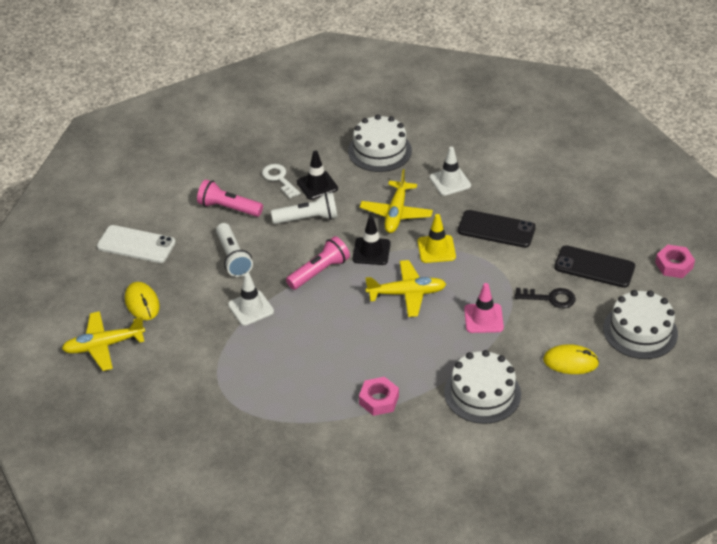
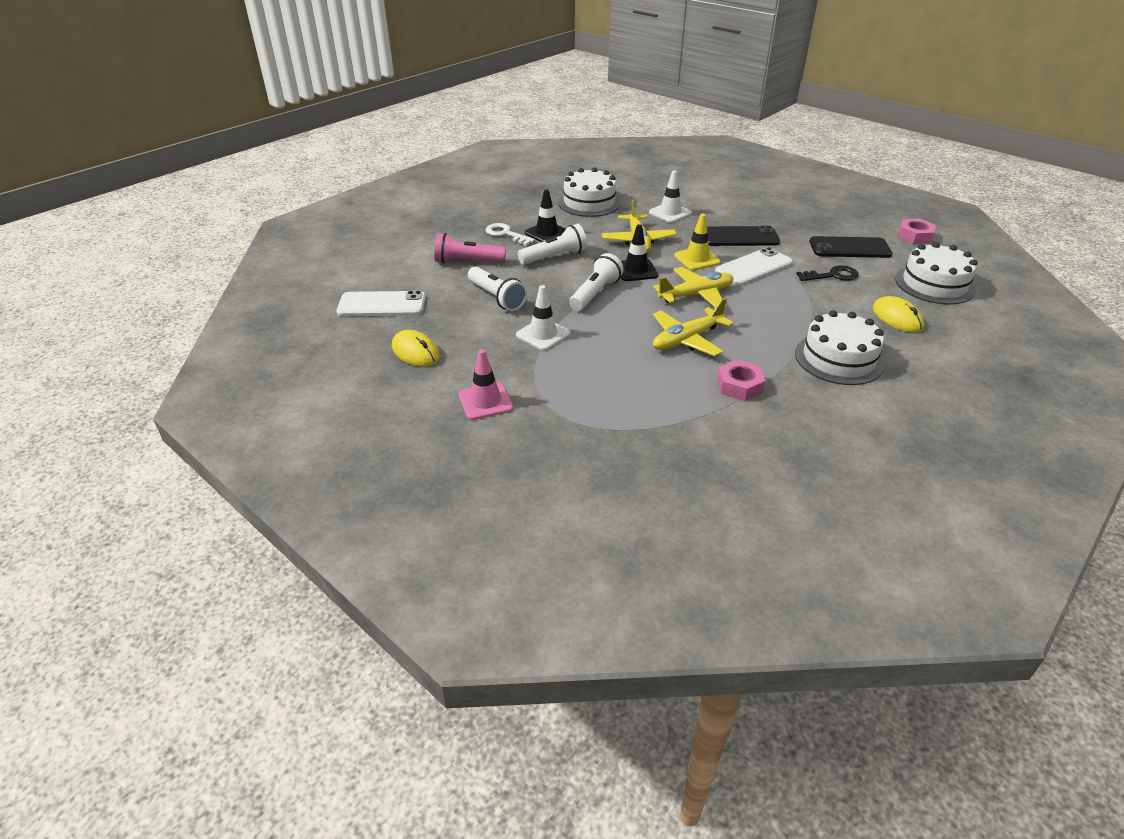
camera: 20 degrees left, 5 degrees down
yellow plane [62,311,145,371] -> yellow plane moved to [653,298,734,356]
pink flashlight [286,236,350,290] -> white flashlight [569,253,623,311]
pink traffic cone [464,283,504,333] -> pink traffic cone moved to [459,349,513,420]
yellow mouse [543,344,599,374] -> yellow mouse turned 75 degrees clockwise [873,296,924,333]
none -> white phone [715,247,793,286]

